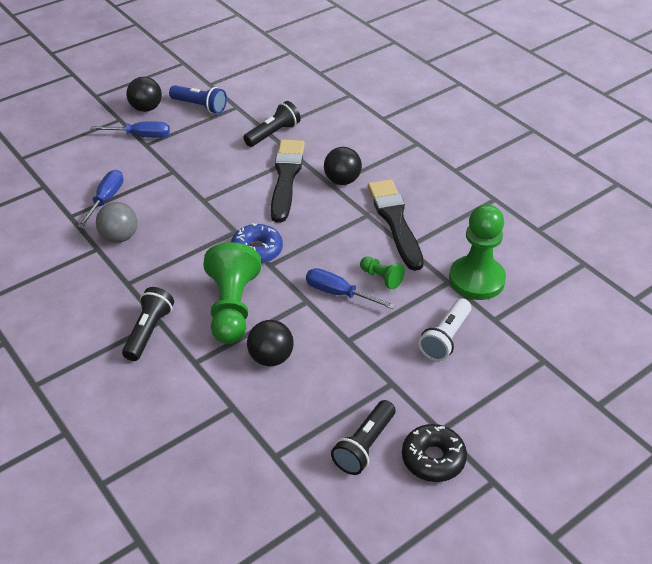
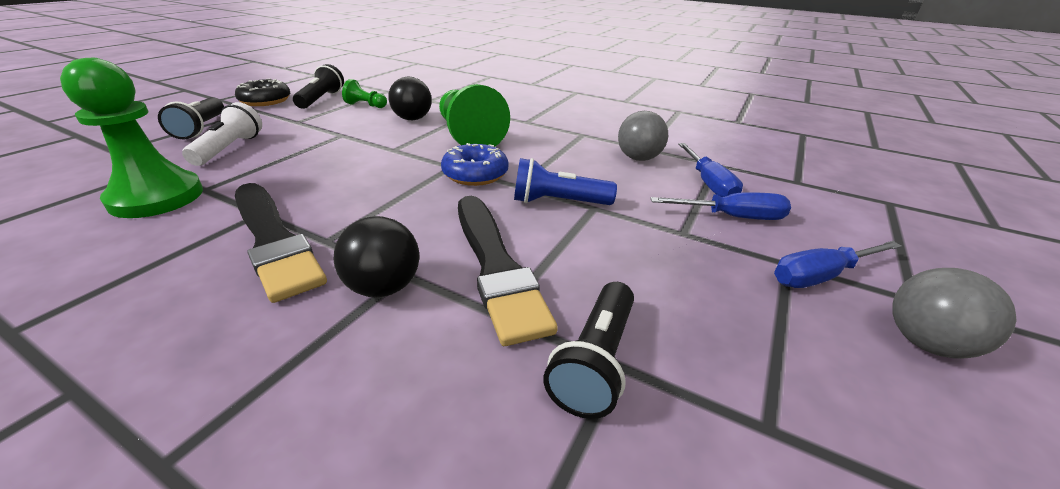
camera: 155 degrees right, 10 degrees down
black flashlight [122,287,174,361] -> black flashlight moved to [158,97,224,139]
black ball [126,77,162,112] -> grey ball [892,268,1017,359]
blue flashlight [169,85,227,114] -> blue flashlight moved to [514,158,617,205]
blue screwdriver [306,268,395,309] -> blue screwdriver moved to [651,192,791,220]
green pawn [360,257,405,289] -> green pawn moved to [342,79,387,108]

